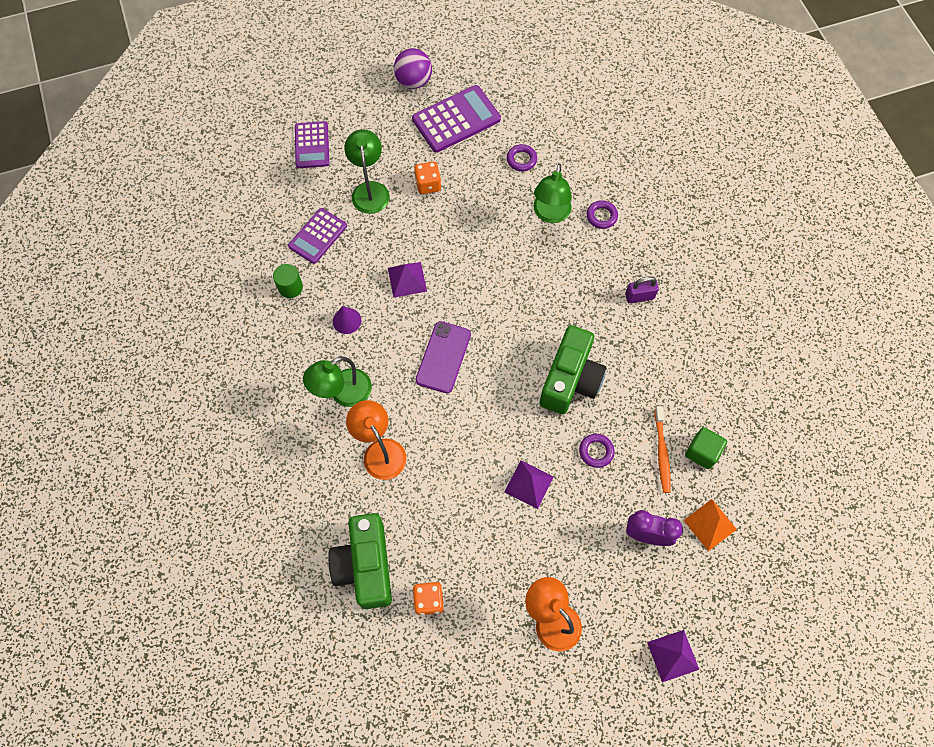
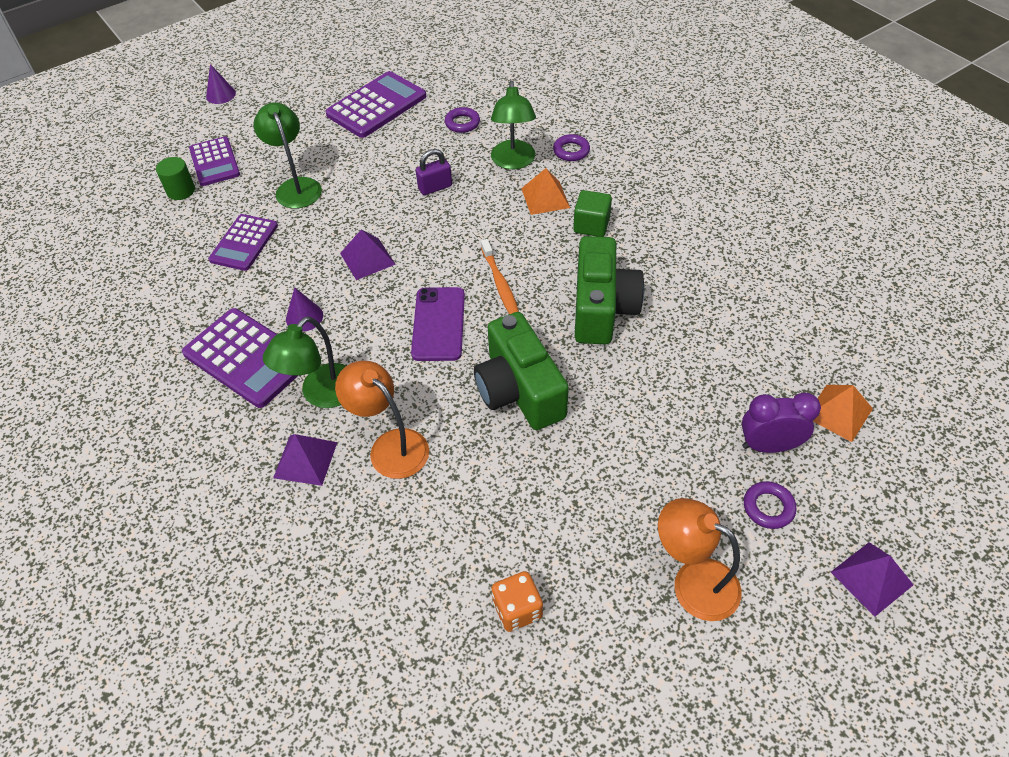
camera: 15 degrees left, 15 degrees down
green cylinder [273,264,303,298] -> green cylinder moved to [156,157,195,200]
green camera [328,513,392,609] -> green camera moved to [474,312,569,430]
purple ball [394,48,432,89] -> none
orange dice [414,162,441,194] -> none
purple pyramid [504,460,554,509] -> purple pyramid moved to [273,434,337,486]
purple ring [579,434,614,468] -> purple ring moved to [744,481,796,529]
purple padlock [625,276,659,303] -> purple padlock moved to [416,149,452,195]
orange toothbrush [655,406,671,493] -> orange toothbrush moved to [481,239,519,314]
green cube [685,427,727,469] -> green cube moved to [573,190,612,237]
none -> purple calculator [182,308,299,408]
none -> purple cone [206,64,236,104]
none -> orange pyramid [521,168,570,215]

